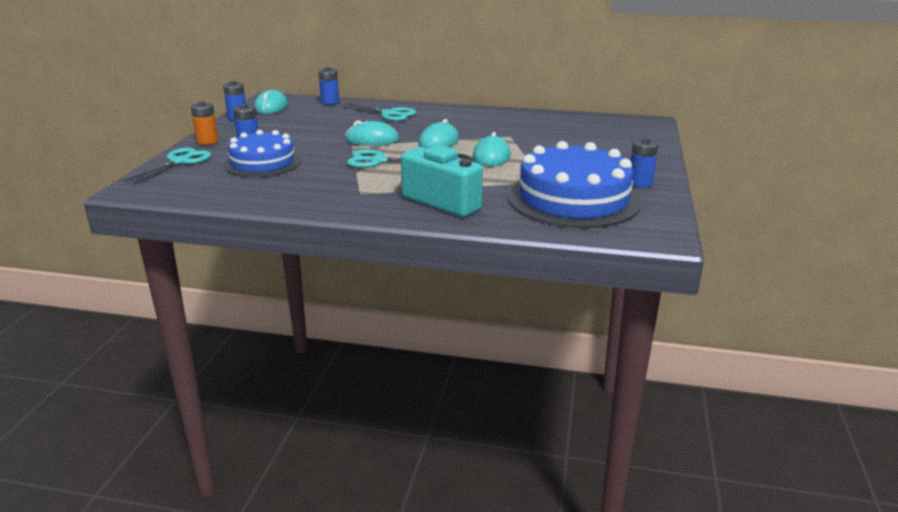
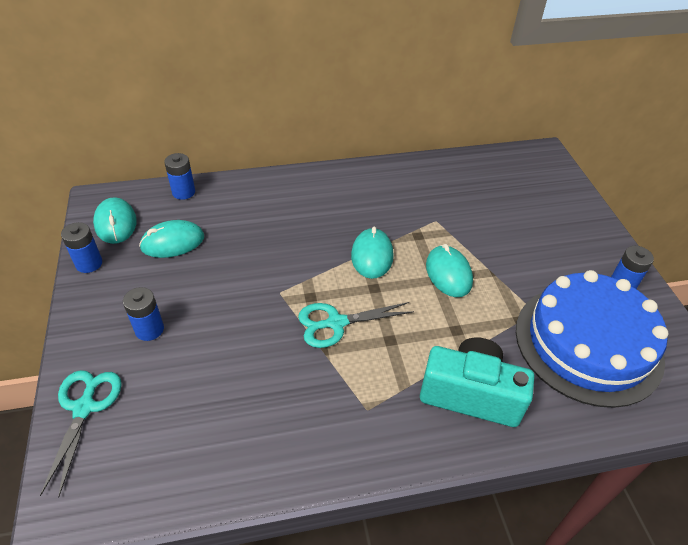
camera: 25 degrees left, 20 degrees up
orange battery [191,101,219,145] -> none
blue cake [224,130,301,177] -> none
turquoise scissors [342,103,416,121] -> none
turquoise mouse [345,120,399,146] -> turquoise mouse moved to [139,220,204,258]

